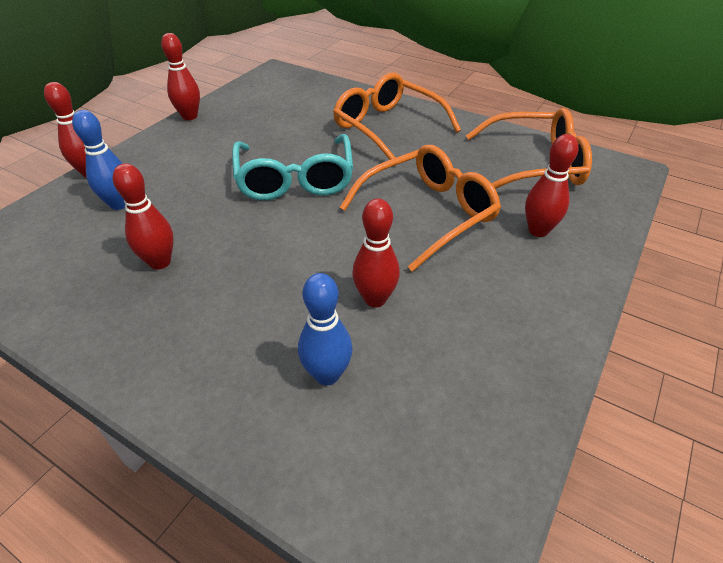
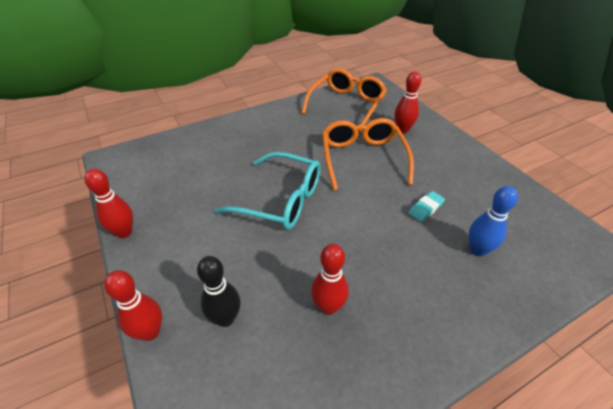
camera: 60 degrees left, 0 degrees up
blue bowling pin [72,110,125,210] -> black bowling pin [197,256,240,327]
orange glasses [333,73,461,166] -> none
red bowling pin [352,198,400,307] -> turquoise eraser [408,191,445,222]

